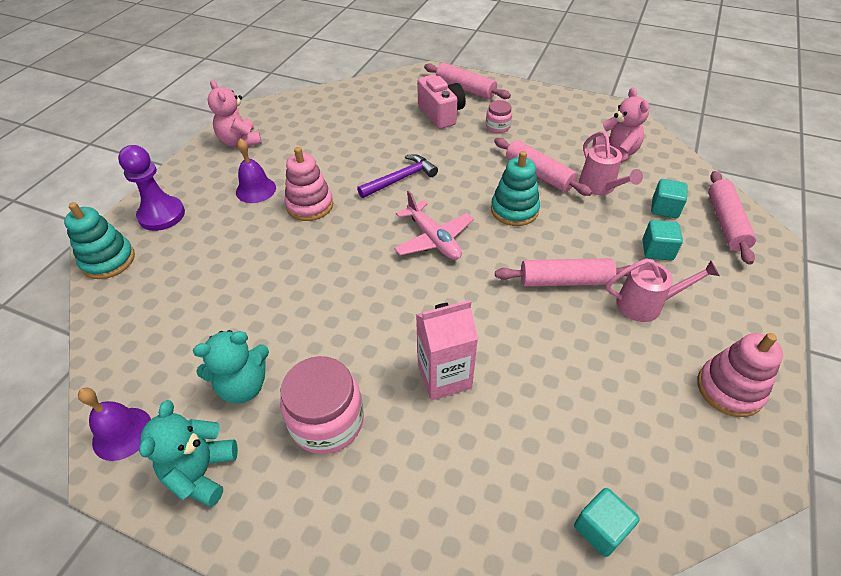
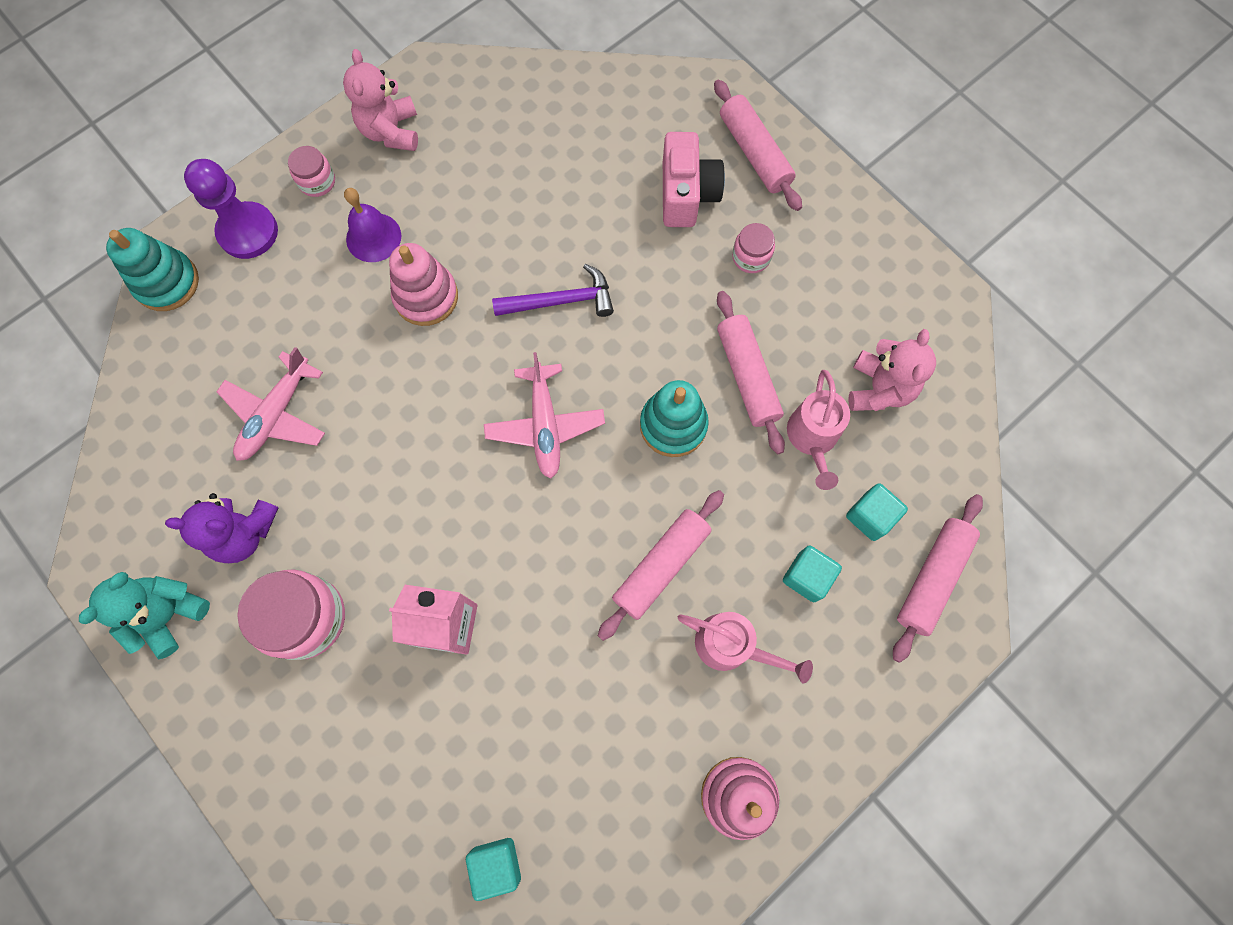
camera: 25 degrees right, 25 degrees up
purple bell [78,388,151,461] -> none
turquoise teddy bear [193,330,269,404] -> purple teddy bear [165,493,279,563]
pink rolling pin [495,258,631,287] -> pink rolling pin turned 75 degrees counterclockwise [598,490,724,641]
none -> pink plane [216,347,325,461]
none -> pink jar [288,146,335,197]

